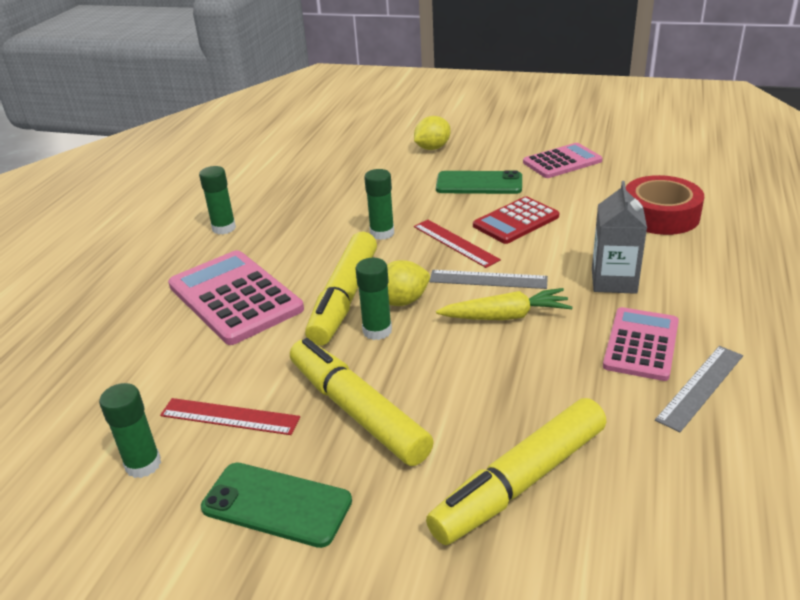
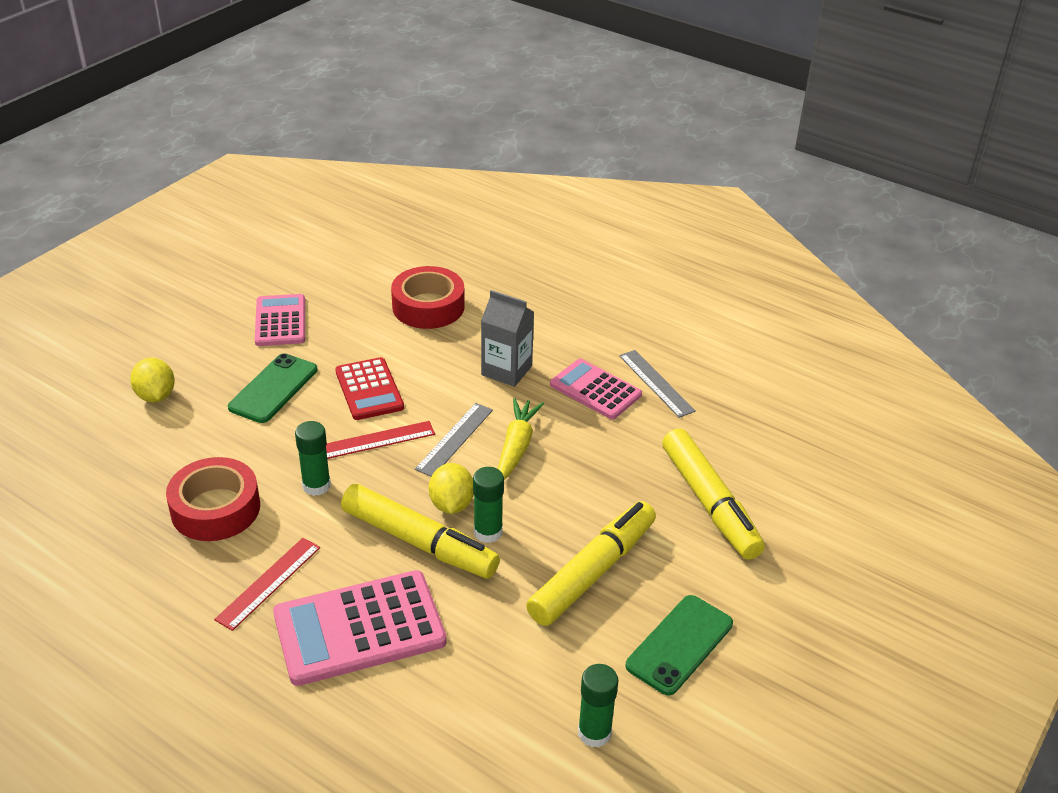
camera: 75 degrees left, 5 degrees up
red ruler [160,398,300,435] -> red ruler moved to [214,538,320,631]
green glue stick [199,166,236,234] -> none
yellow marker [290,338,434,466] -> yellow marker turned 150 degrees clockwise [526,501,656,626]
none -> red tape [166,457,260,541]

